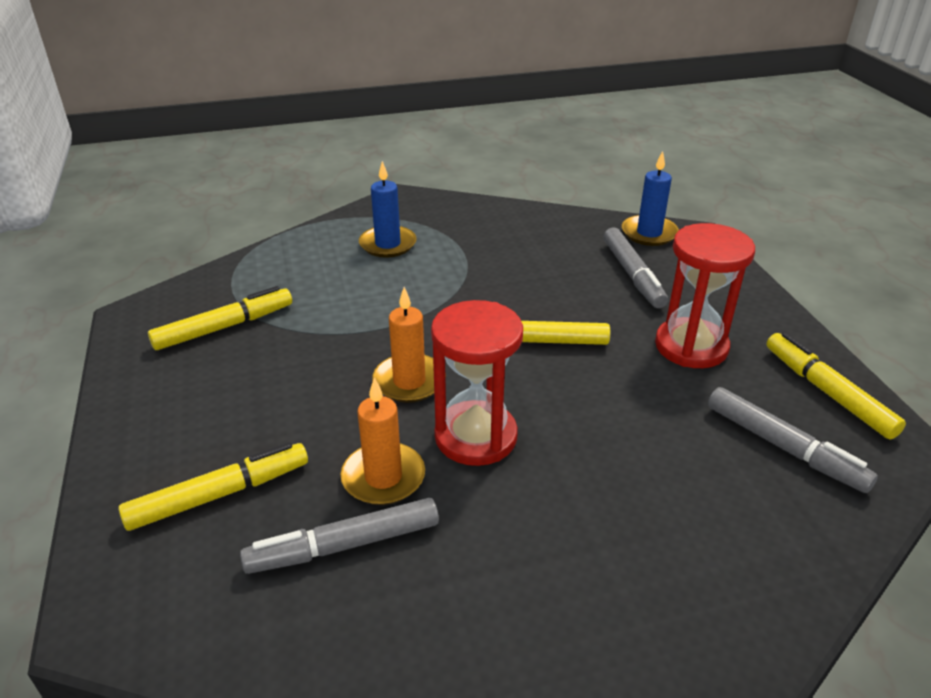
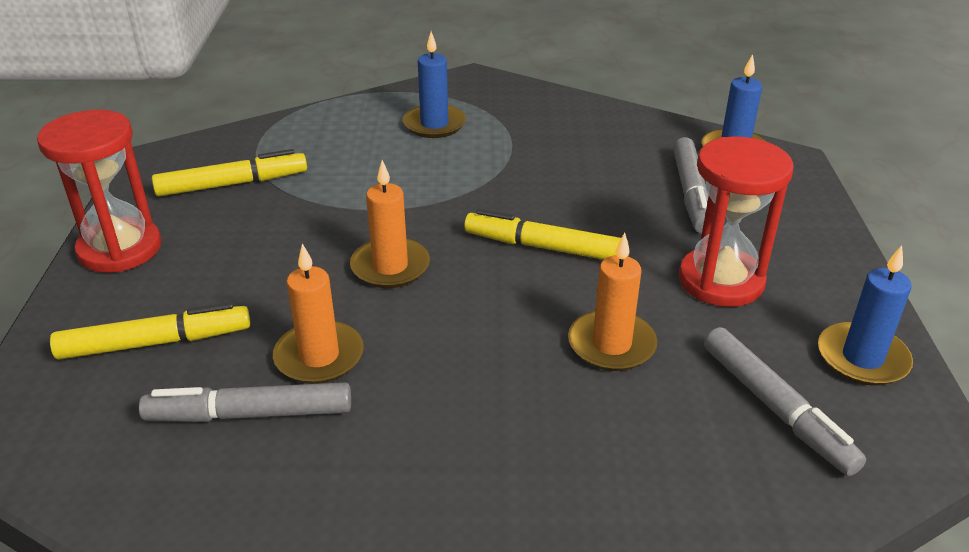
camera: 15 degrees right, 0 degrees up
red hourglass [431,300,523,466] -> red hourglass moved to [37,110,161,273]
yellow marker [766,332,906,440] -> blue candle [818,245,913,386]
none -> orange candle [568,232,657,371]

